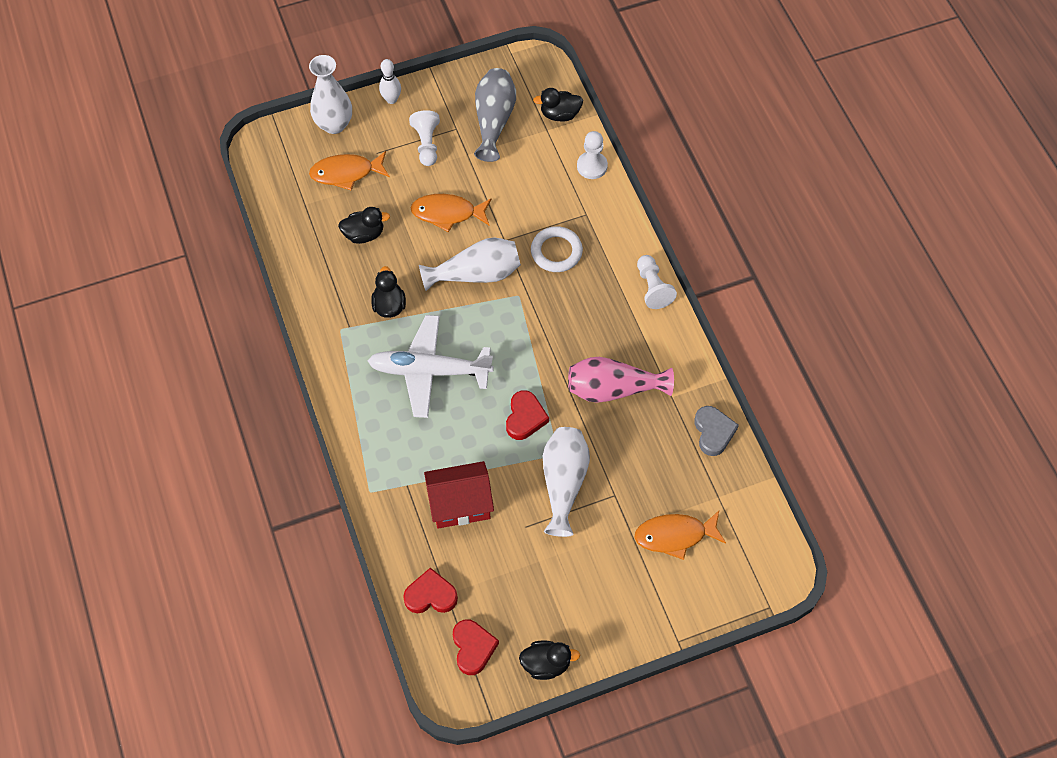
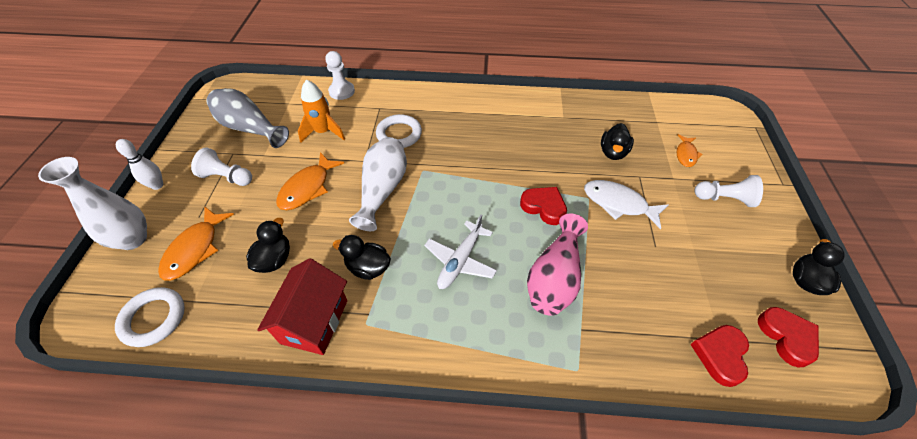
camera: 65 degrees left, 10 degrees down
white plane [368,315,494,418] -> white plane [424,215,497,289], size x0.64
red house [424,461,494,528] -> red house moved to [257,258,347,355]
red heart [453,619,499,675] -> red heart turned 60 degrees clockwise [758,307,819,368]
black duck [533,88,583,122] -> black duck moved to [601,123,634,160]
white vase [543,427,590,537] -> white fish [584,180,668,229]
pink vase [568,357,674,403] -> pink vase moved to [527,214,588,316]
orange fish [634,511,726,560] -> orange fish [677,134,702,167], size x0.62
white pawn [637,255,677,309] -> white pawn moved to [695,175,763,207]
grey heart [694,406,739,456] -> none
none -> white ring [115,287,185,347]
none -> orange rocket [298,79,345,143]

